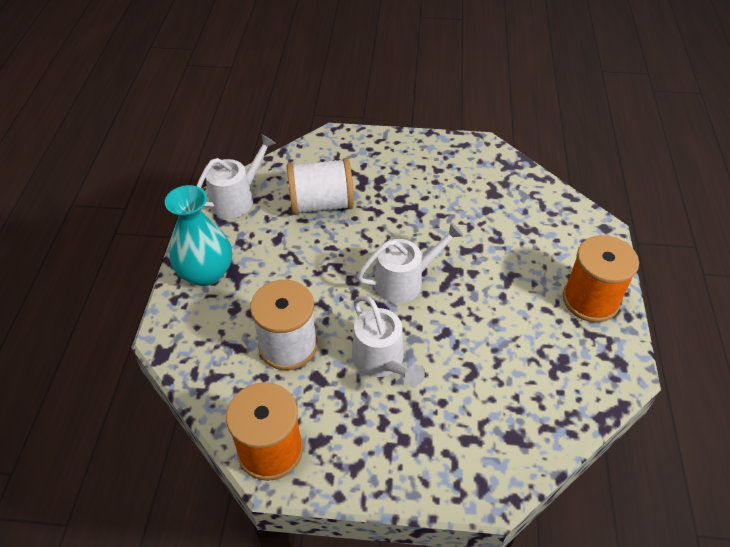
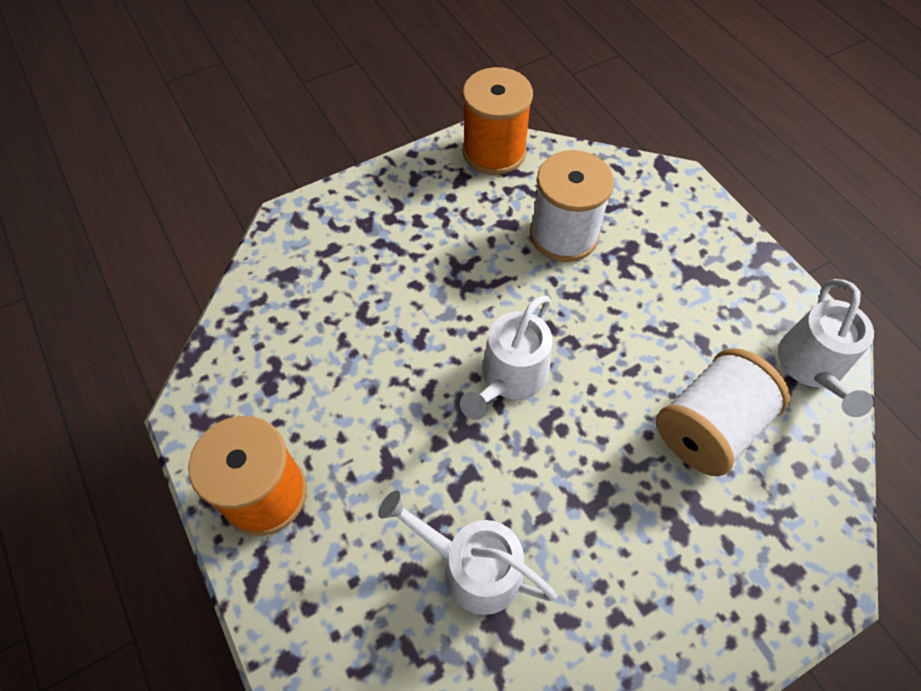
camera: 145 degrees right, 10 degrees up
turquoise vase [165,185,232,286] -> none
white watering can [352,295,425,386] -> white watering can moved to [378,490,557,615]

